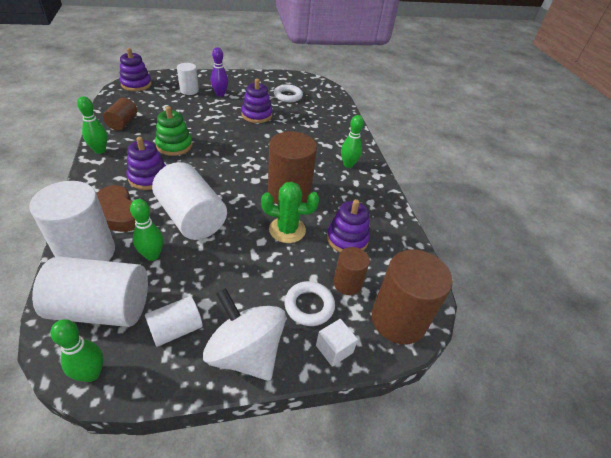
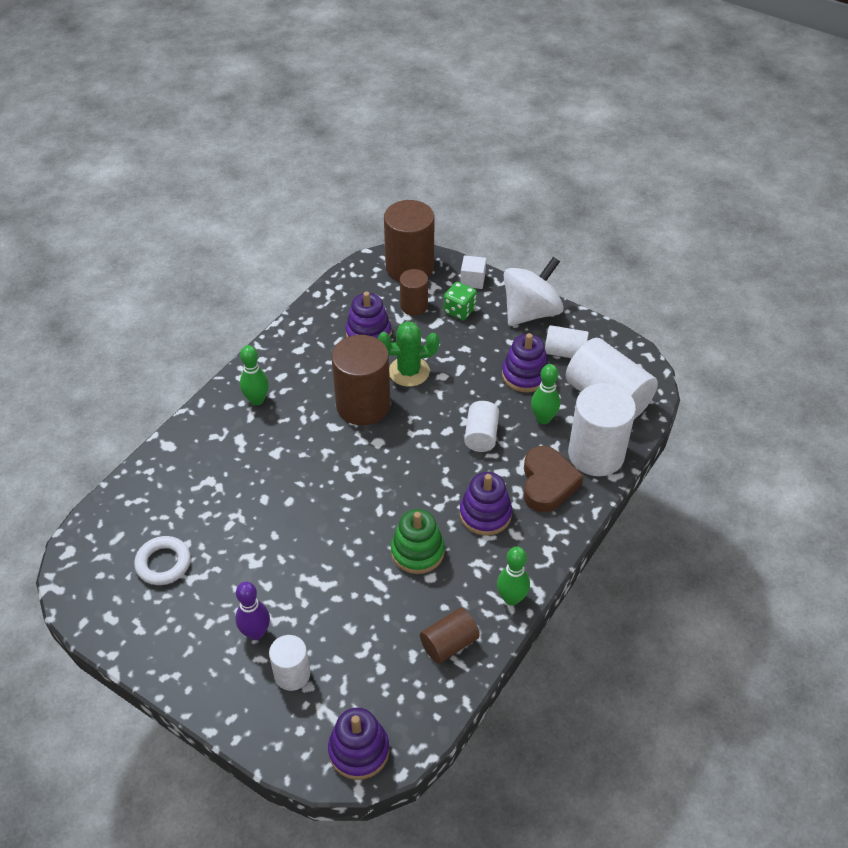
camera: 130 degrees left, 5 degrees up
green bowling pin [50,319,103,382] -> none
white cylinder [152,162,227,240] -> white cylinder [464,401,499,452], size x0.55
white spinning top [203,288,286,381] -> white spinning top turned 135 degrees counterclockwise [504,257,564,326]
purple stacking toy [241,79,273,123] -> purple stacking toy moved to [502,333,548,392]
green cactus [261,182,319,243] -> green cactus turned 60 degrees counterclockwise [378,321,439,387]
white ring [284,281,335,326] -> green dice [444,282,477,320]

